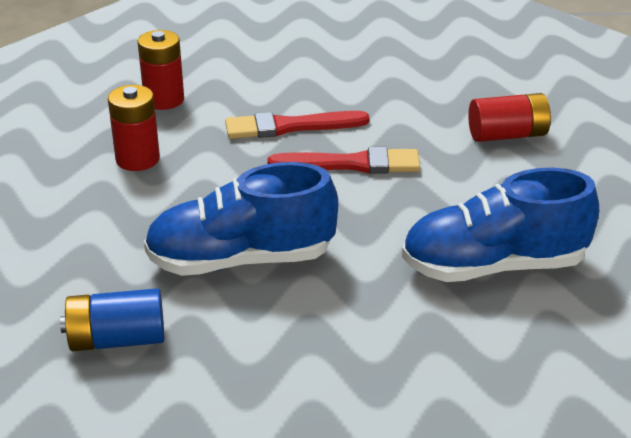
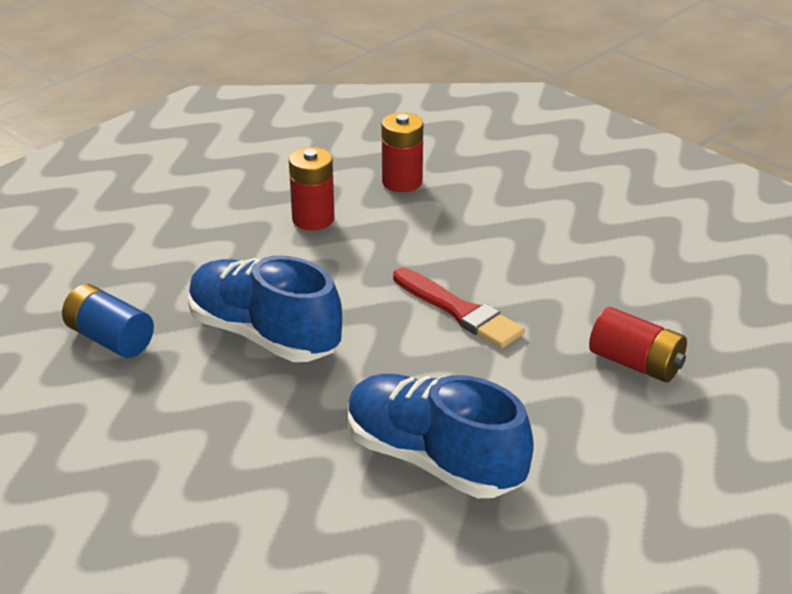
camera: 45 degrees right, 0 degrees up
red brush [225,111,370,139] -> none

